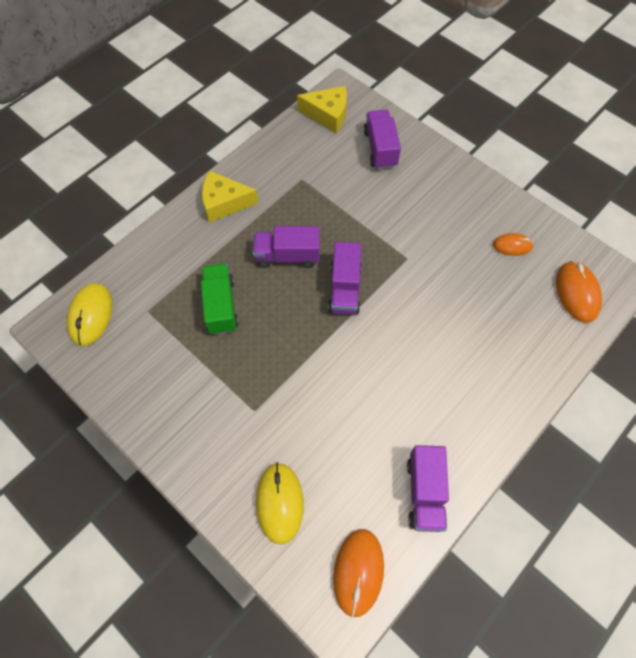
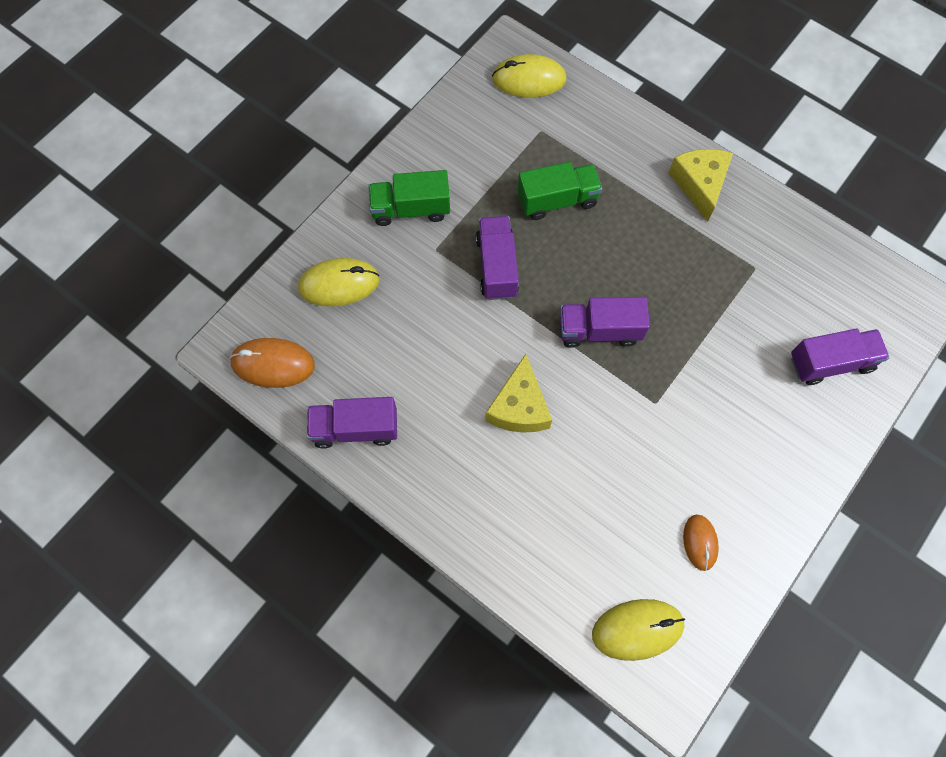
camera: 85 degrees right, 5 degrees up
purple truck [253,226,320,268] -> purple truck moved to [476,216,519,300]
yellow cheese [297,86,347,133] -> yellow cheese moved to [485,354,552,433]
orange mouse [556,261,602,323] -> yellow mouse [592,599,685,661]
none -> green truck [368,170,450,226]

